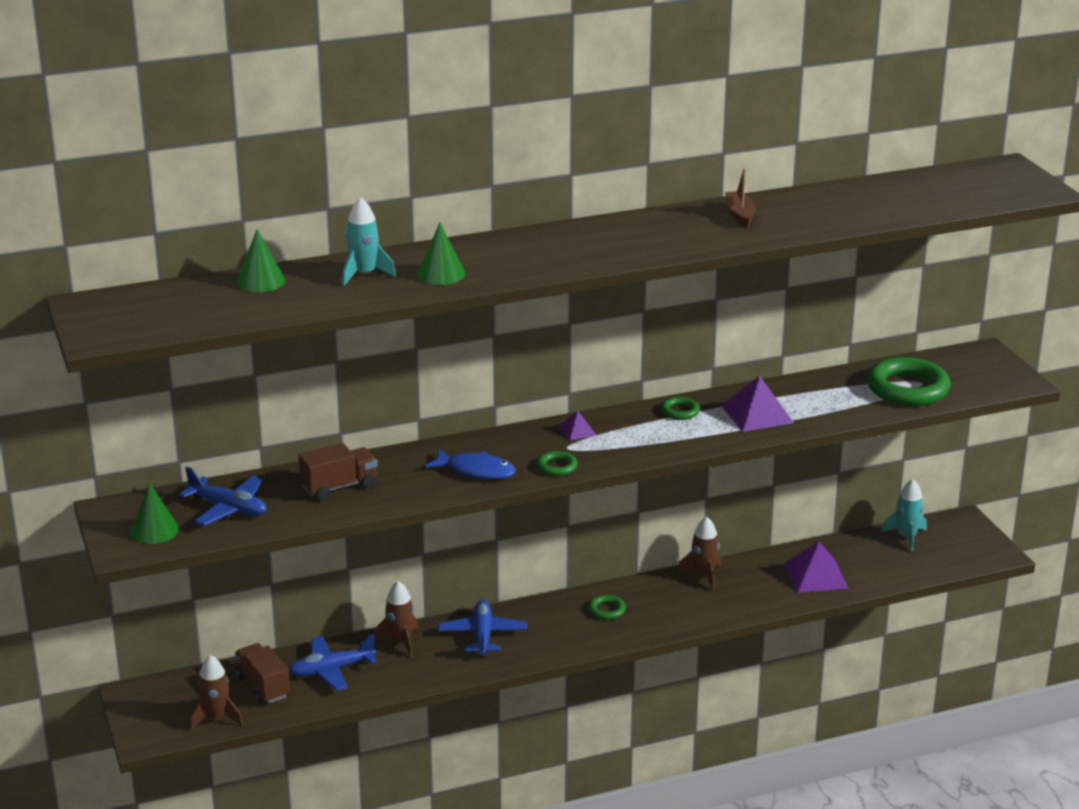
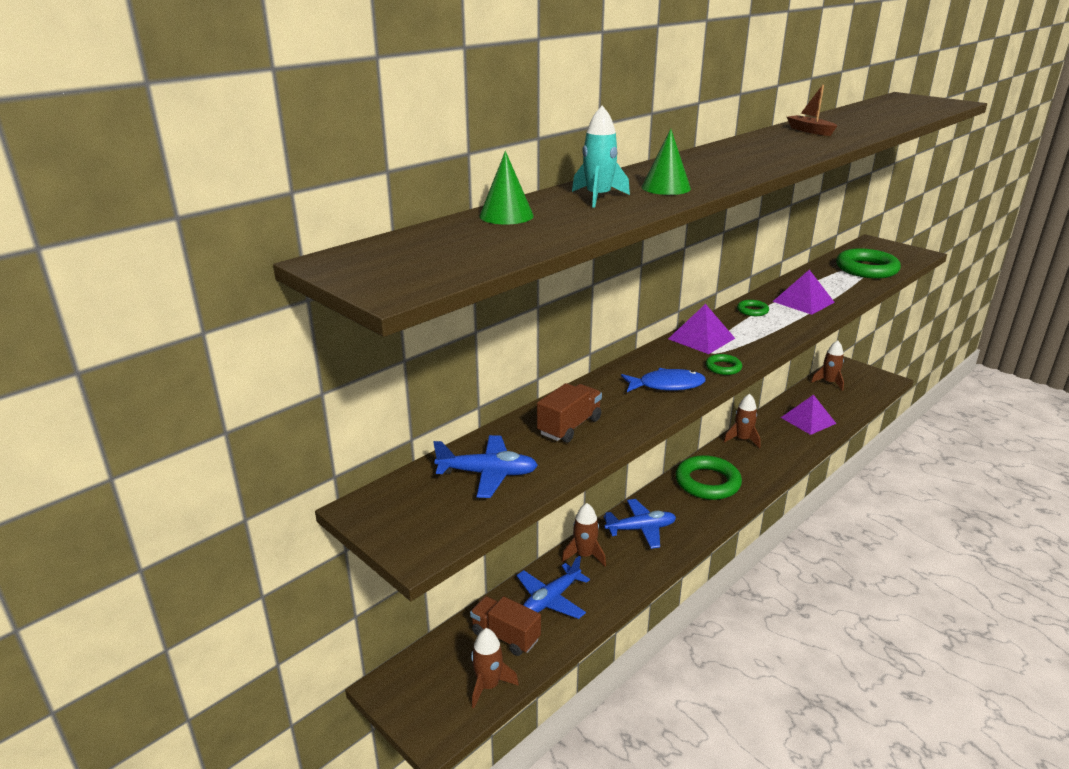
camera: 25 degrees left, 0 degrees up
green cone [131,483,179,544] -> none
blue plane [438,600,527,657] -> blue plane turned 105 degrees clockwise [604,499,676,549]
purple pyramid [559,411,596,441] -> purple pyramid [668,304,735,354], size x1.91
green ring [588,595,626,620] -> green ring [675,455,742,500], size x2.17
turquoise rocket [881,479,927,552] -> brown rocket [811,340,844,391]

